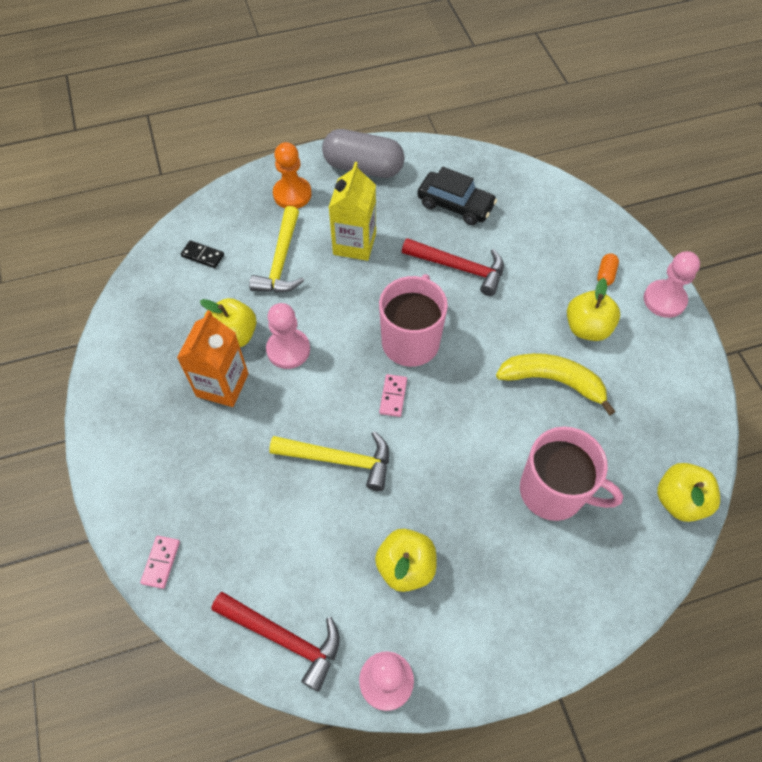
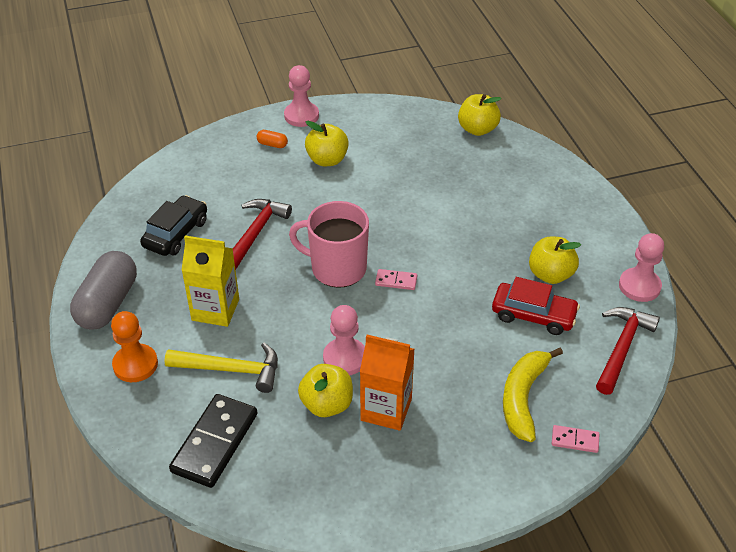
camera: 90 degrees left, 15 degrees down
black domino [181,240,224,268] -> black domino [169,394,257,488], size x2.11
yellow hammer [269,431,389,491] -> none
yellow banana [496,353,616,415] -> yellow banana moved to [503,348,563,442]
pink mug [520,427,623,521] -> none
none -> red car [492,277,580,335]

